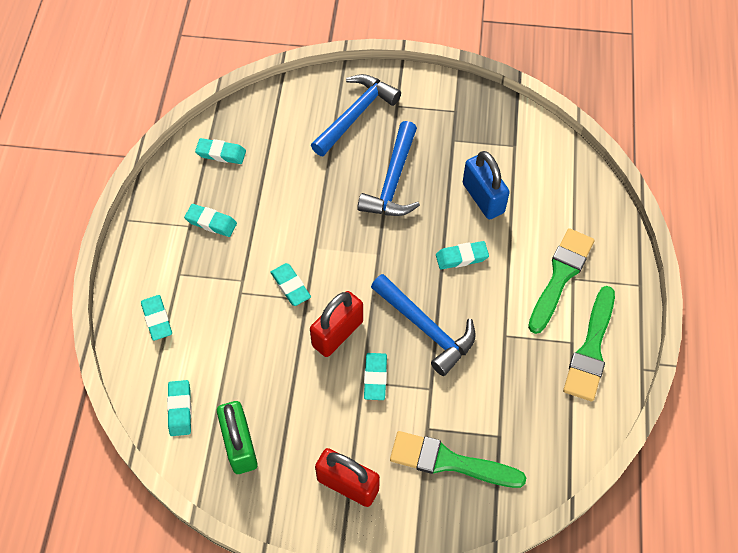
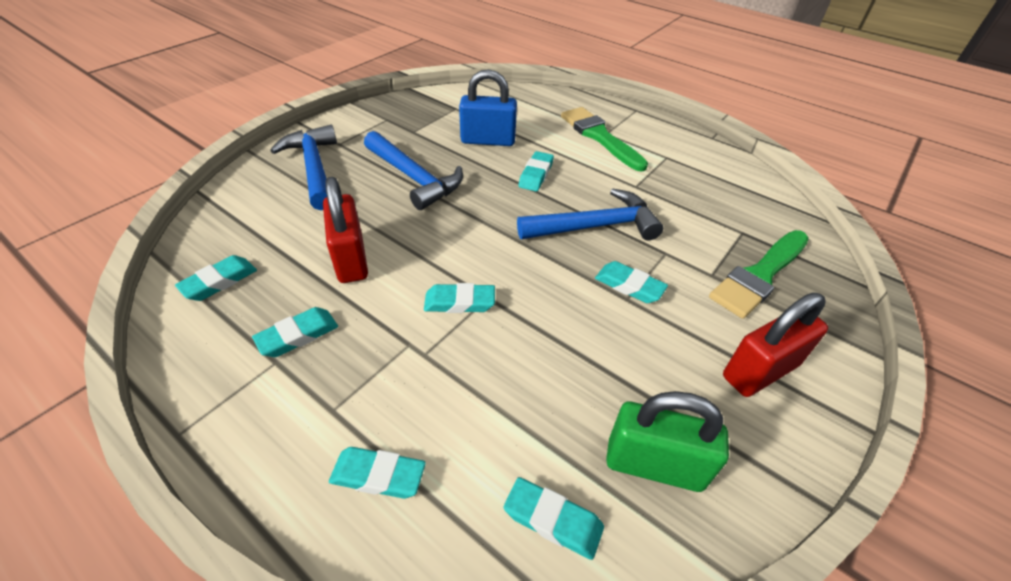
camera: 60 degrees left, 15 degrees down
red padlock [310,291,363,357] -> red padlock moved to [323,177,368,283]
green brush [563,286,615,401] -> none

